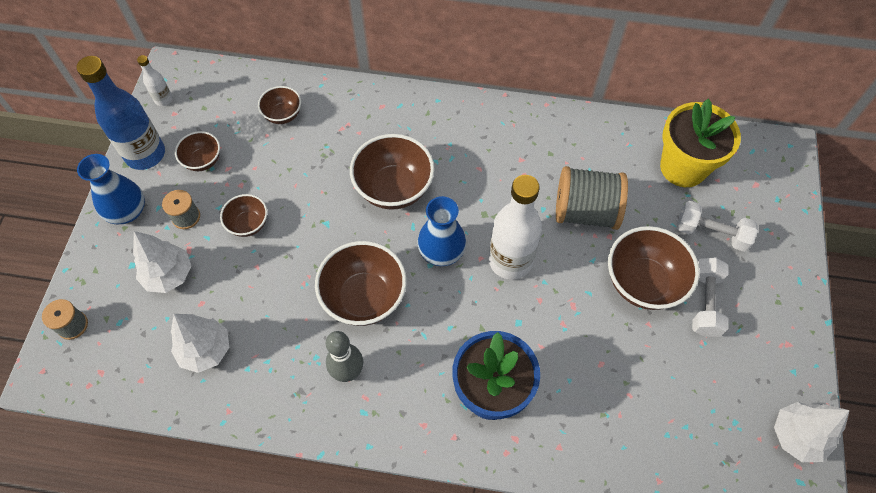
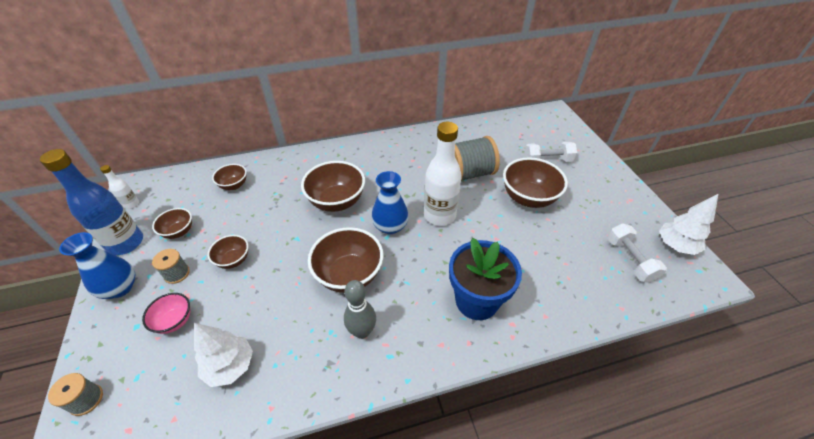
camera: 25 degrees left, 15 degrees down
white tree [133,231,191,293] -> pink bowl [142,293,190,334]
yellow flower pot [660,99,741,187] -> none
white dumbbell [692,257,728,337] -> white dumbbell moved to [607,223,667,283]

